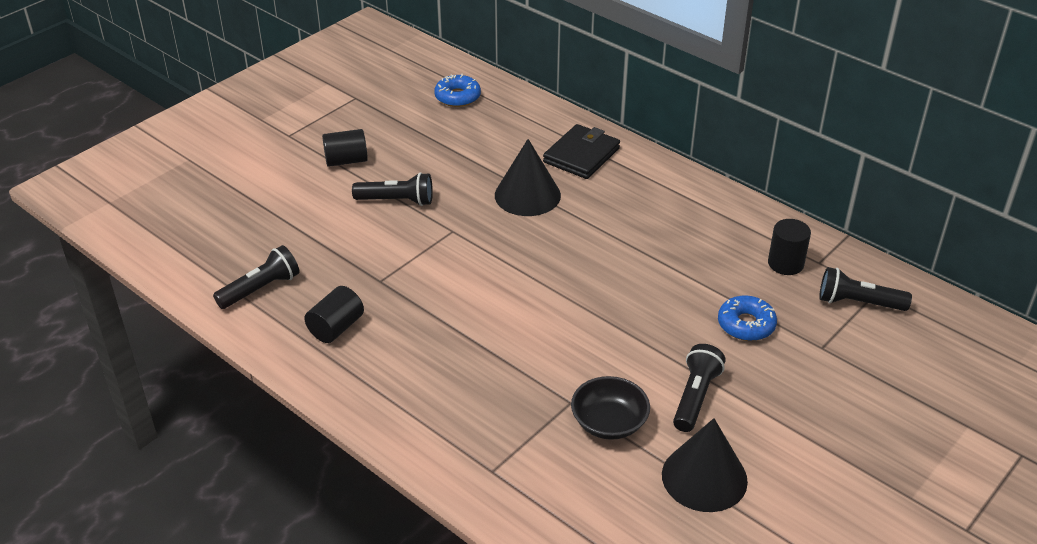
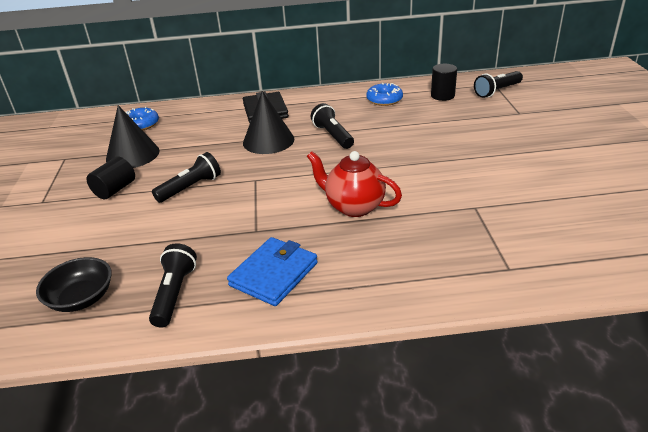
camera: 45 degrees left, 5 degrees down
black cylinder [304,286,364,343] -> blue wallet [227,237,318,306]
black bowl [571,376,650,440] -> black bowl moved to [36,257,112,312]
black cone [662,418,748,512] -> black cone moved to [106,105,160,168]
black flashlight [673,344,726,432] -> black flashlight moved to [310,103,354,149]
blue donut [718,295,777,341] -> blue donut moved to [366,83,403,106]
none -> red teapot [307,151,402,217]

